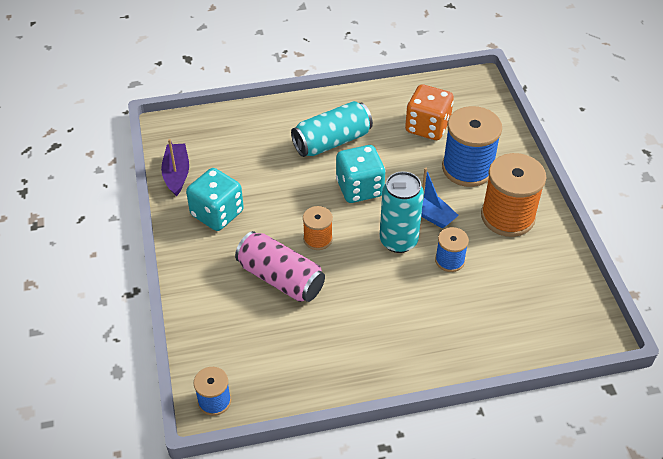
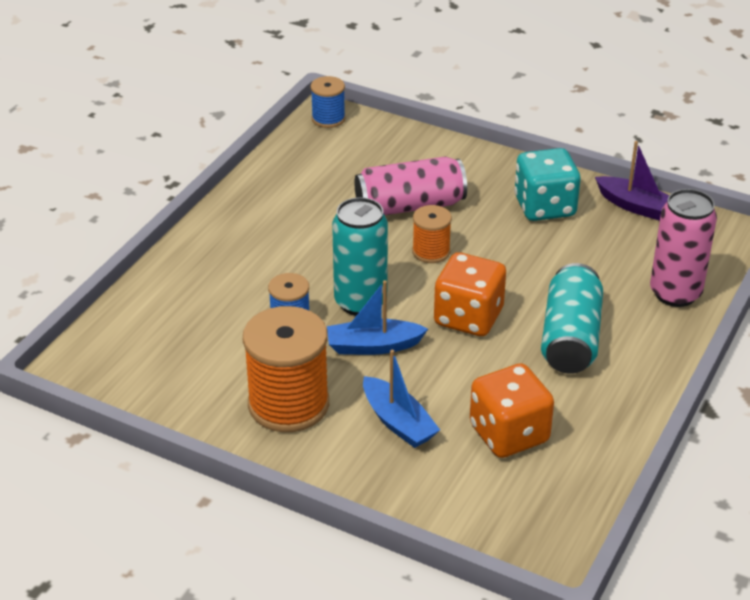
camera: 130 degrees right, 10 degrees down
turquoise dice [336,145,385,203] -> orange dice [434,252,506,336]
blue spool [442,106,502,187] -> blue boat [363,350,440,448]
none -> pink can [650,189,717,307]

